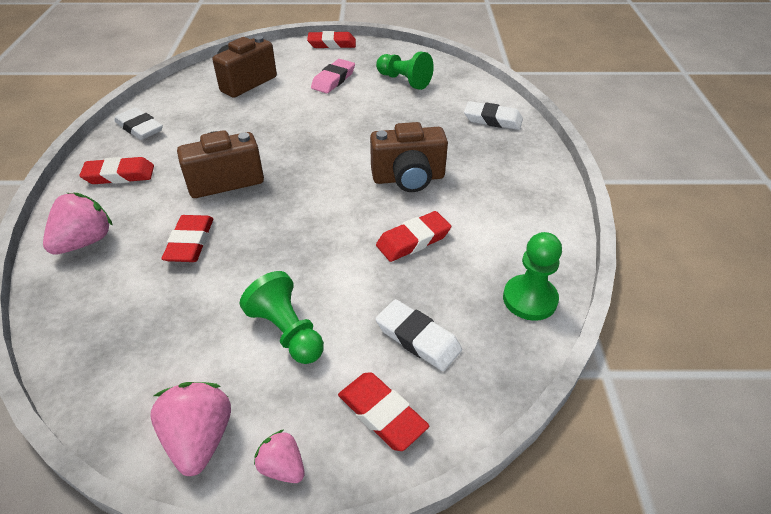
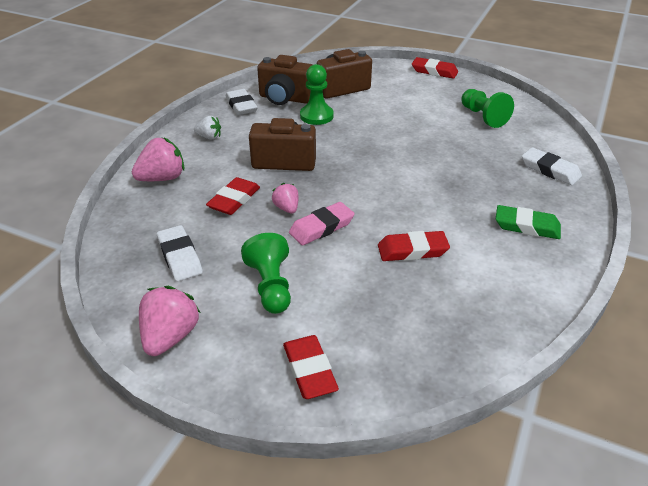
camera: 25 degrees right, 5 degrees down
red eraser [80,157,154,184] -> white strawberry [194,116,221,139]
pink strawberry [254,429,305,483] -> pink strawberry moved to [272,183,299,214]
pink eraser [311,59,355,93] -> pink eraser moved to [289,202,355,245]
brown camera [370,122,448,192] -> brown camera moved to [257,55,313,105]
white eraser [376,299,462,371] -> white eraser moved to [157,225,203,281]
green pawn [503,232,562,321] -> green pawn moved to [300,64,334,125]
none -> green eraser [496,205,561,239]

